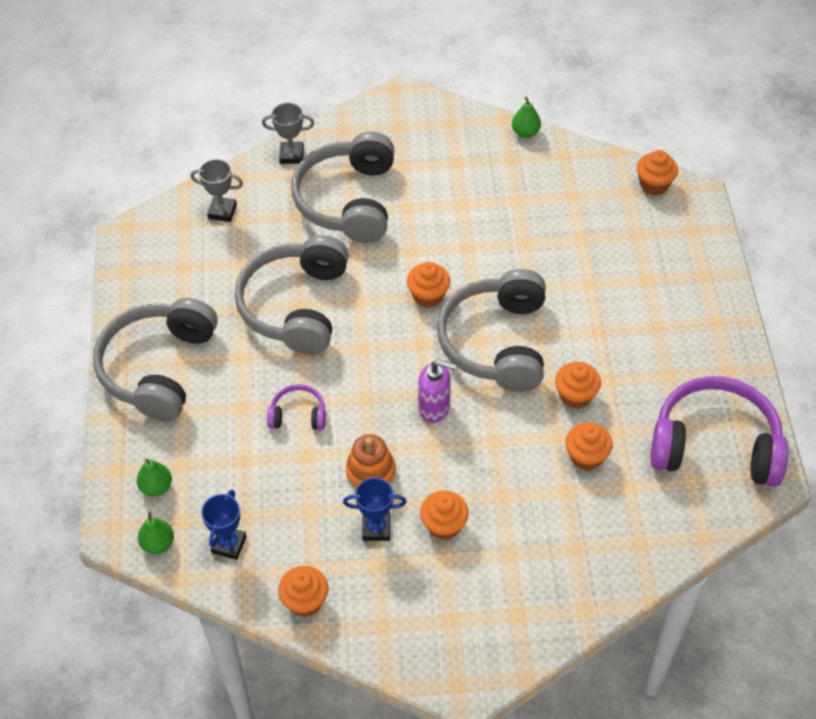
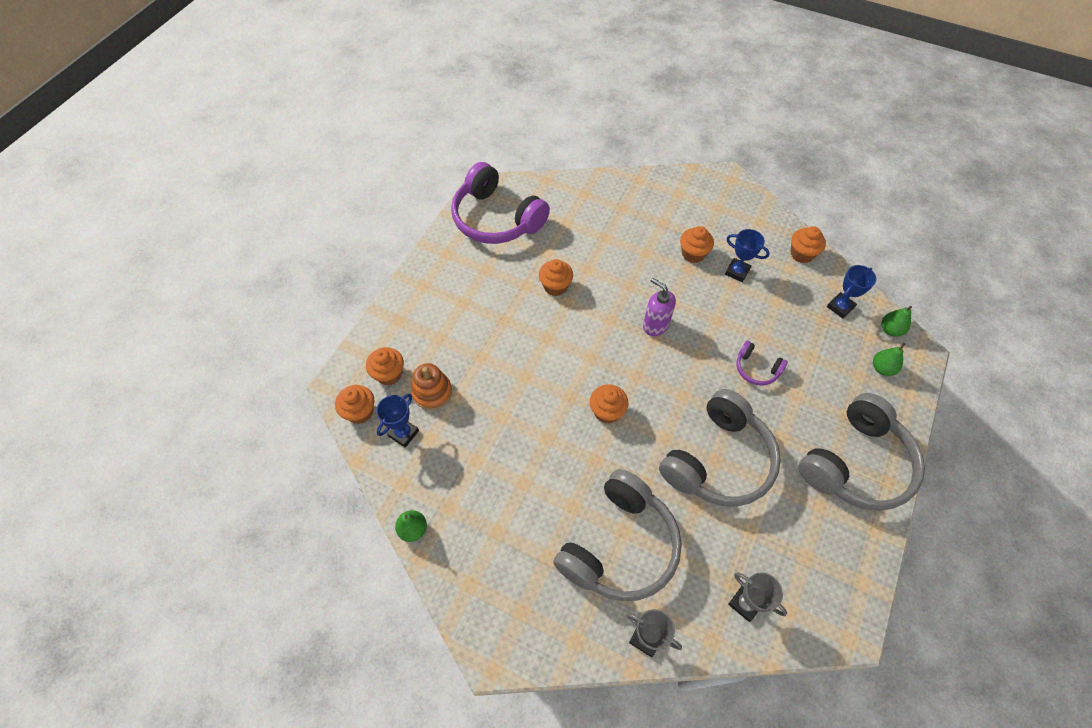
camera: 150 degrees left, 5 degrees up
orange stacking toy [346,434,396,489] -> orange stacking toy moved to [411,363,452,410]
grey headphones [437,269,546,392] -> none
orange cupcake [565,422,613,471] -> orange cupcake moved to [366,347,404,385]
none -> blue trophy [376,393,419,448]

